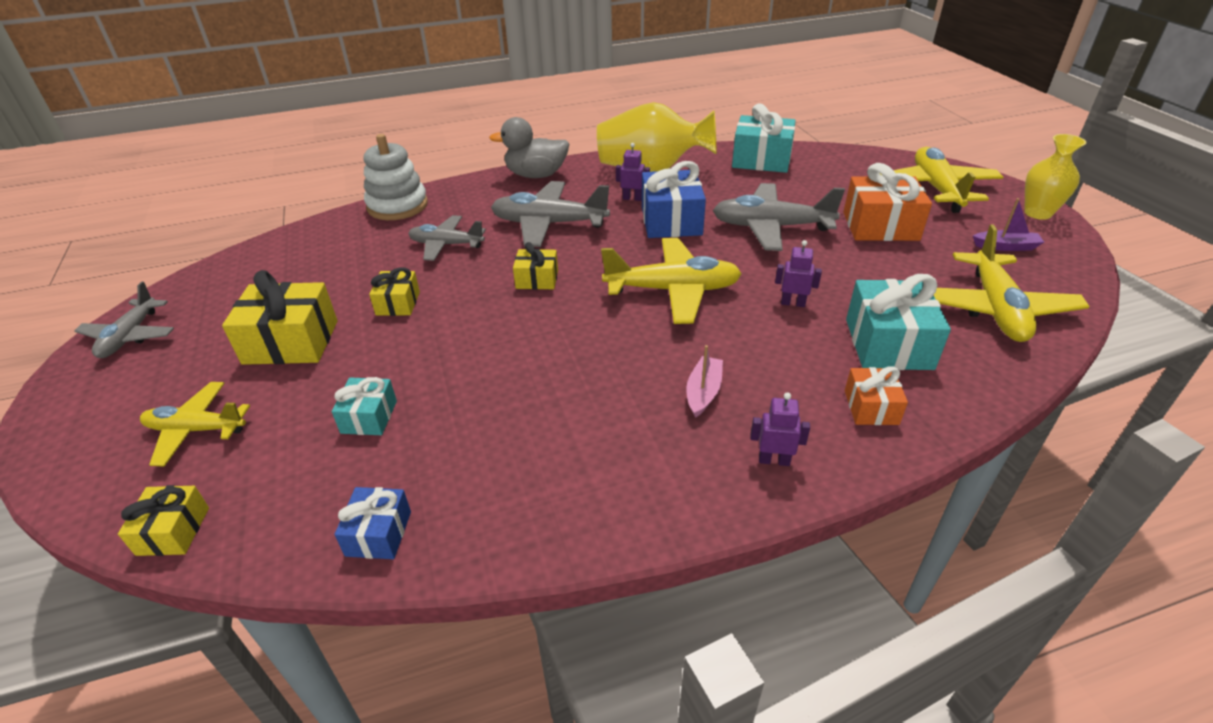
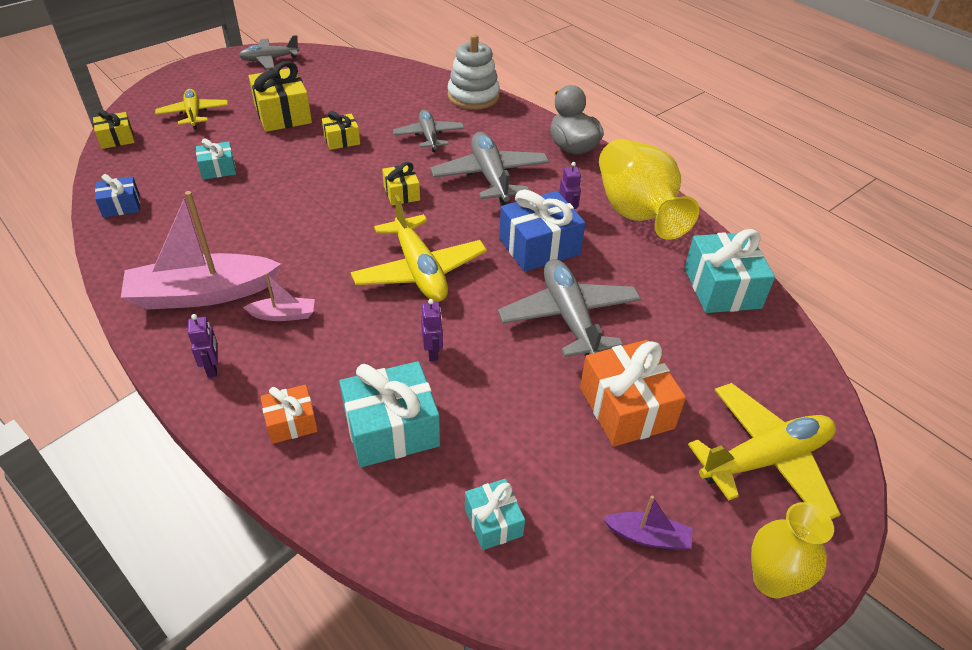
camera: 65 degrees right, 5 degrees up
yellow plane [934,224,1090,342] -> turquoise gift [465,479,525,550]
purple boat [973,198,1044,251] -> purple boat turned 60 degrees counterclockwise [603,496,693,550]
none -> pink boat [121,191,281,310]

